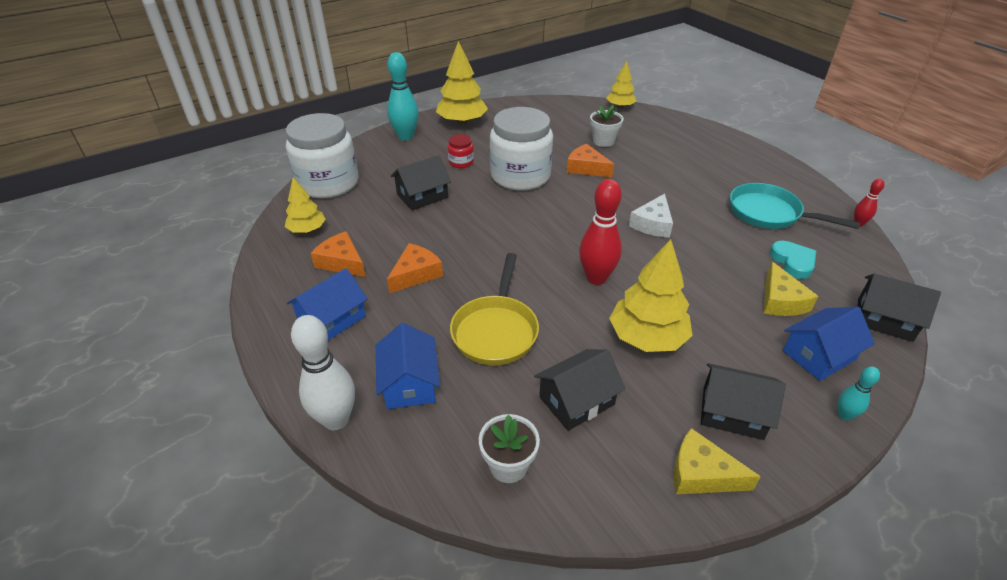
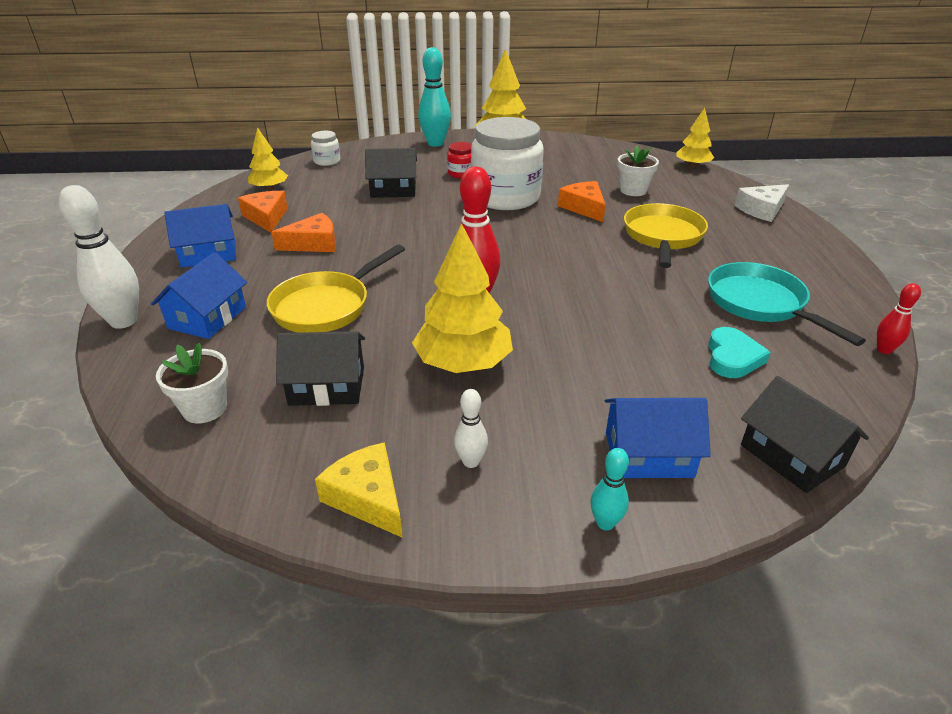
camera: 30 degrees right, 5 degrees down
white jar [286,113,359,198] -> white jar [311,131,340,166], size x0.43
white cheese [629,194,673,238] -> white cheese moved to [735,184,789,222]
black house [701,363,786,440] -> white bowling pin [454,389,488,468]
yellow cheese [764,262,818,316] -> none
none -> yellow pan [624,203,708,268]

